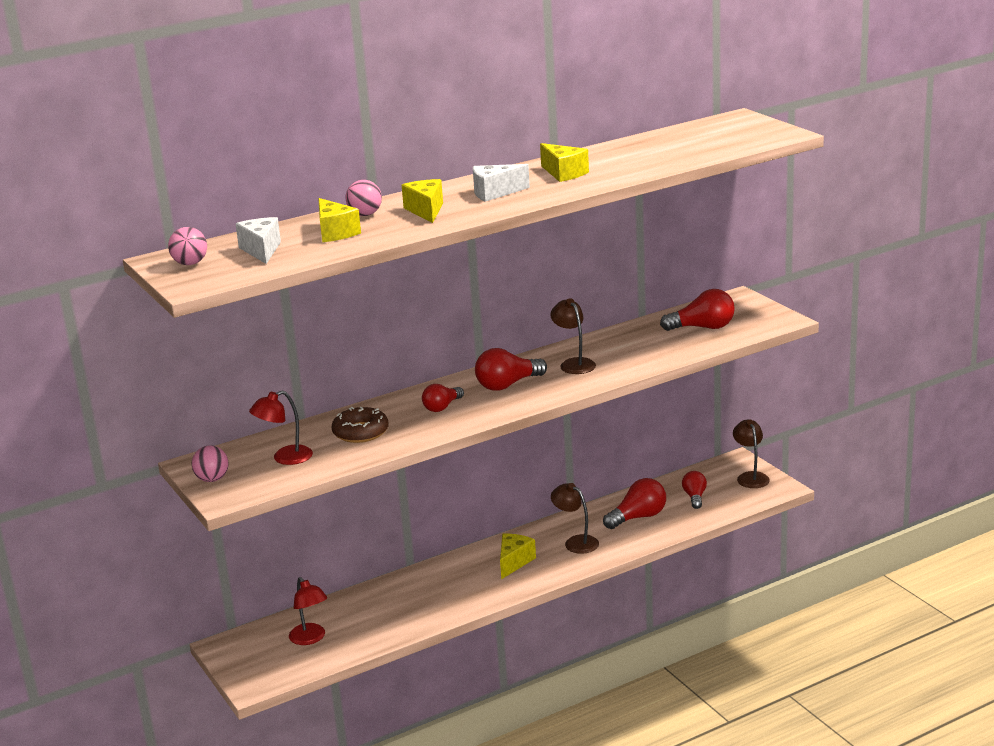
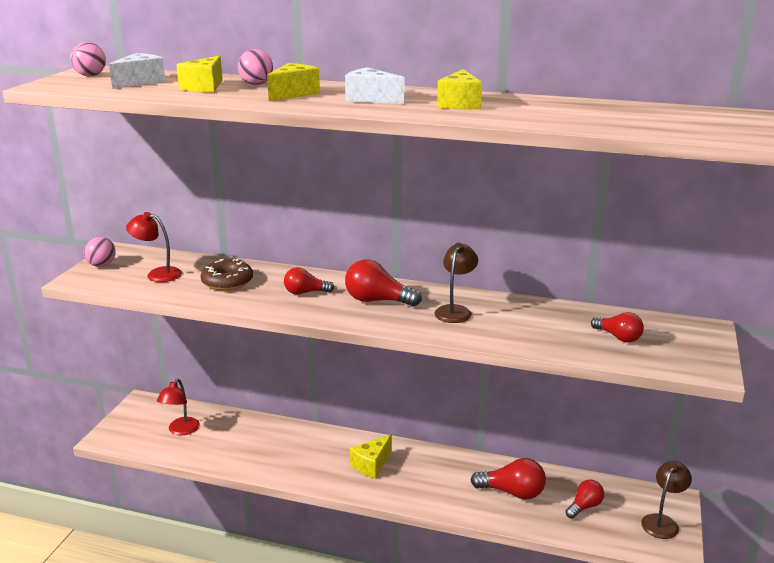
camera: 45 degrees right, 0 degrees up
yellow cheese [500,534,536,579] -> yellow cheese turned 150 degrees clockwise [350,434,392,479]
brown lamp [551,483,599,554] -> none
red light bulb [660,289,735,331] -> red light bulb [591,312,644,343], size x0.65

